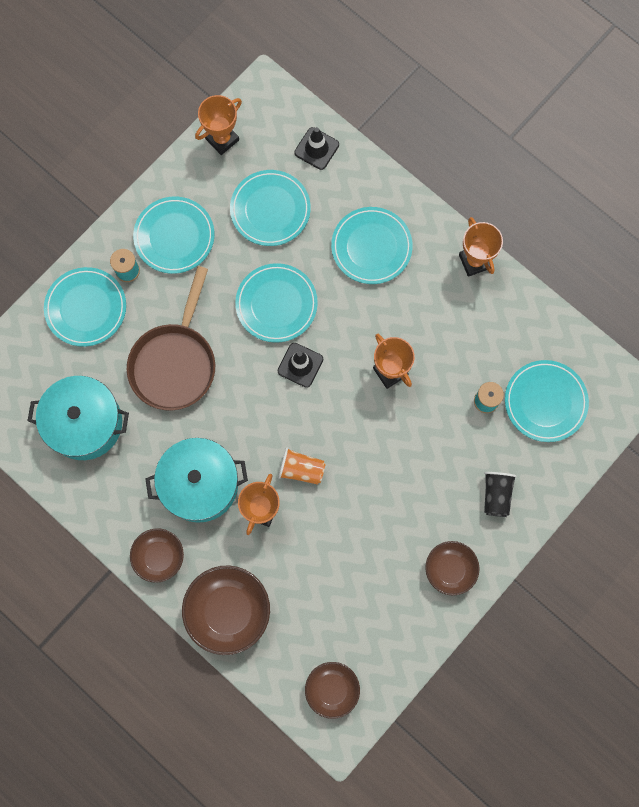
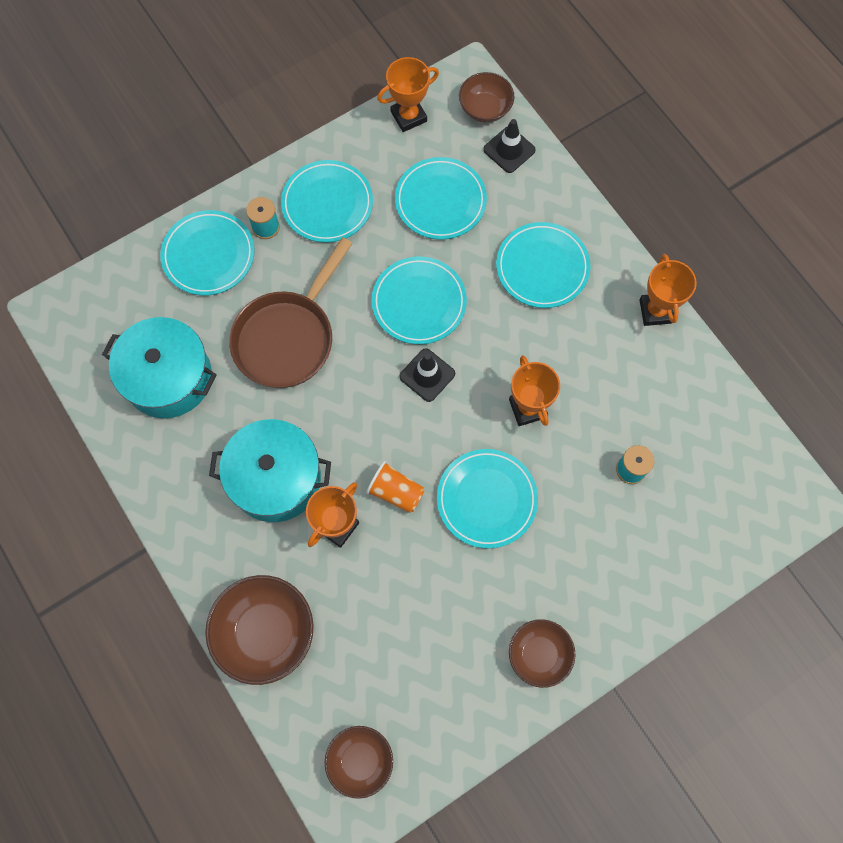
camera: 15 degrees right, 5 degrees down
brown bowl [130,528,184,583] -> brown bowl moved to [459,72,515,123]
black cup [484,472,517,517] -> none
turquoise plate [505,360,589,442] -> turquoise plate moved to [437,449,538,548]

